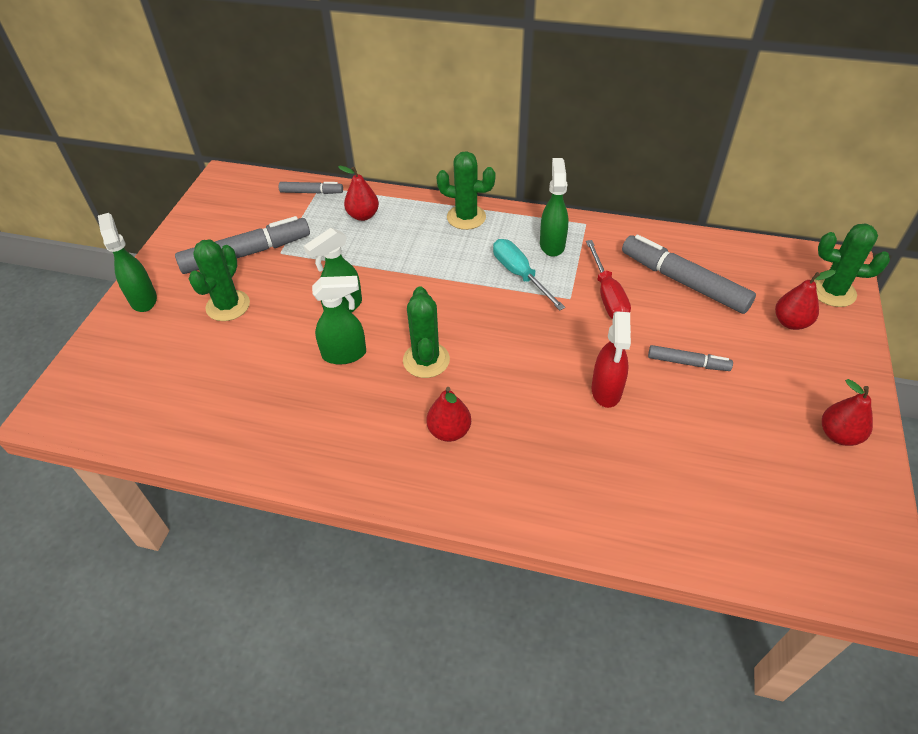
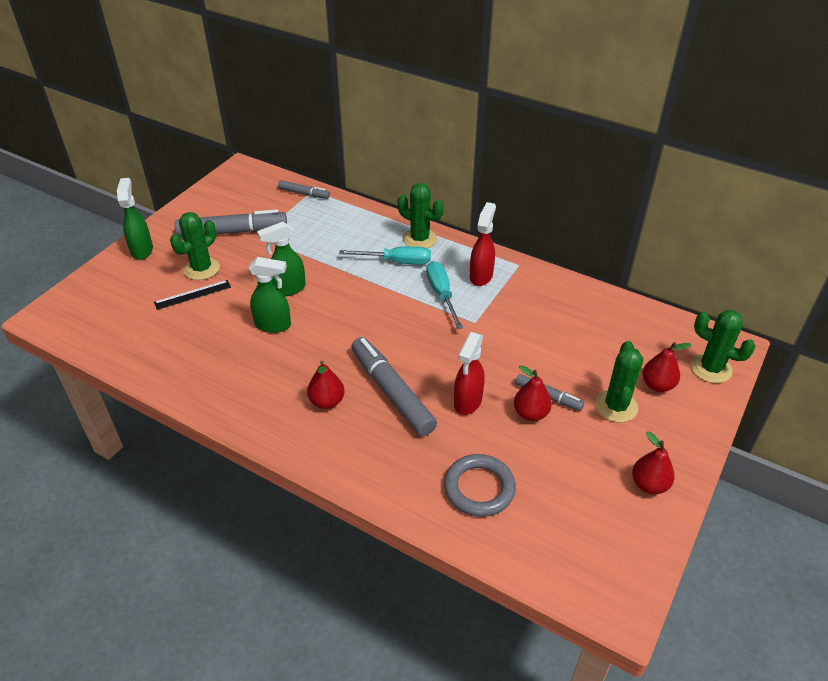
camera: 15 degrees right, 5 degrees down
red pear [338,166,379,221] -> red pear moved to [514,365,552,421]
green cactus [403,286,450,378] -> green cactus moved to [595,341,643,423]
green spray bottle [540,158,568,257] -> red spray bottle [470,202,496,286]
red screwdriver [586,240,631,319] -> none
grey marker [622,235,756,314] -> grey marker moved to [351,337,437,436]
none -> black ruler [154,280,231,310]
none -> turquoise screwdriver [339,246,431,265]
none -> grey ring [444,454,516,517]

